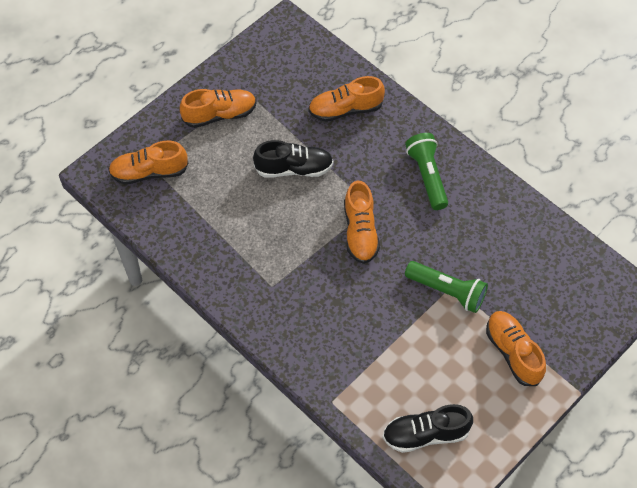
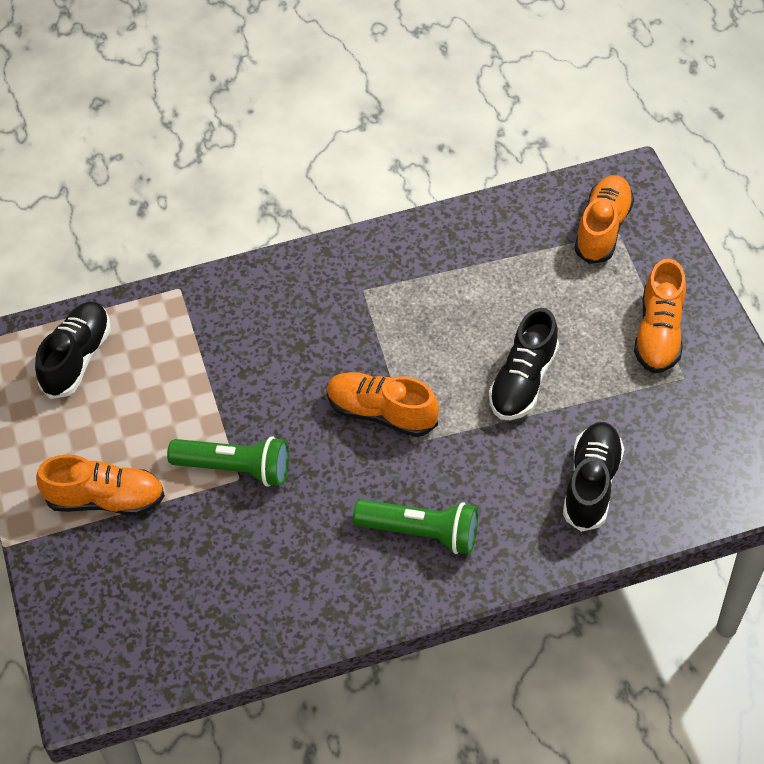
camera: 120 degrees right, 5 degrees down
orange shoe [308,76,385,122] -> black shoe [563,422,624,532]
green flashlight [405,261,488,313] -> green flashlight turned 135 degrees counterclockwise [167,436,289,487]

